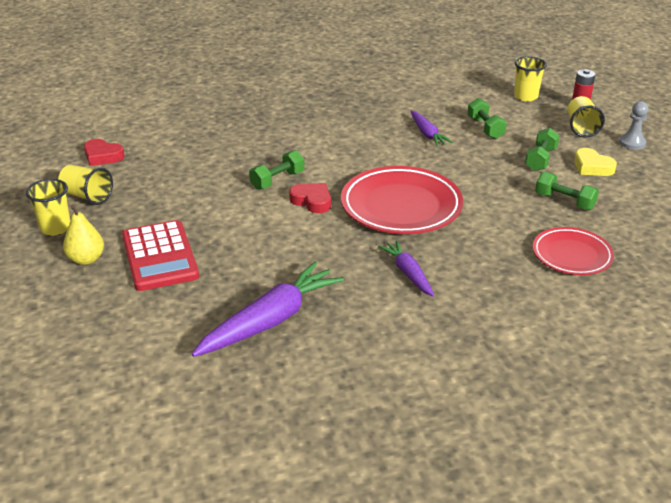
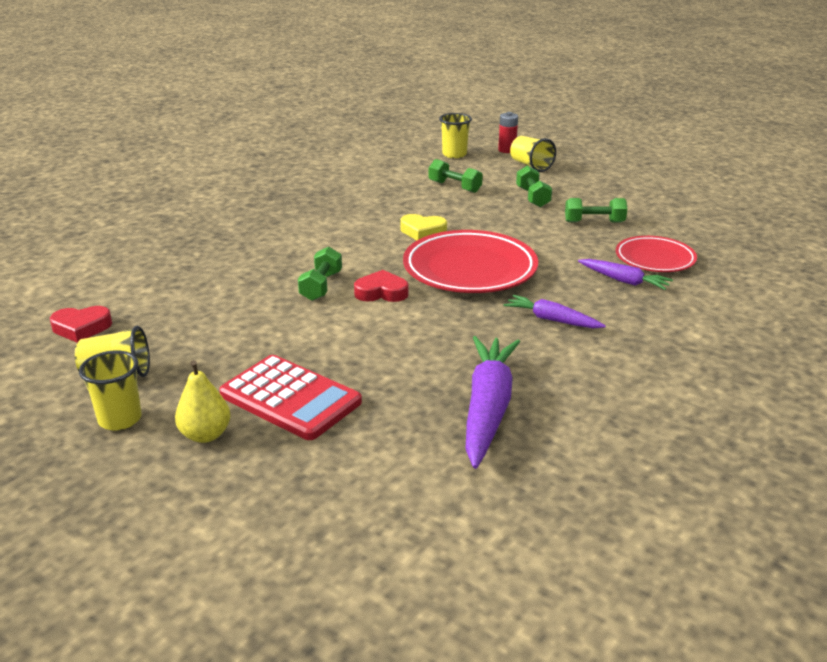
camera: 35 degrees left, 5 degrees down
purple carrot [410,111,453,146] -> purple carrot moved to [578,259,673,290]
yellow heart [574,148,617,176] -> yellow heart moved to [400,214,447,240]
grey pawn [619,101,648,150] -> none

